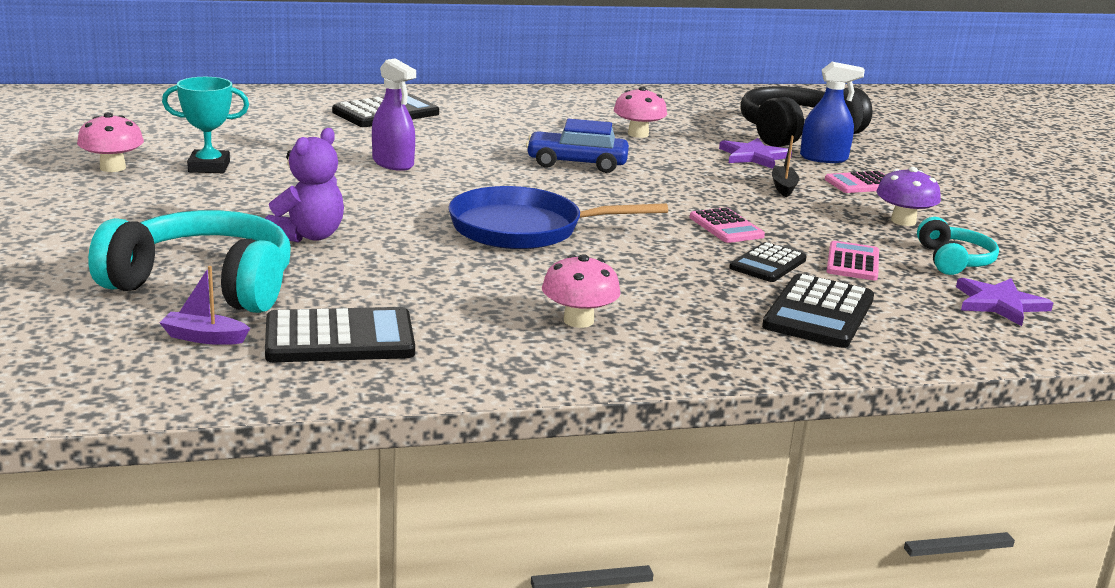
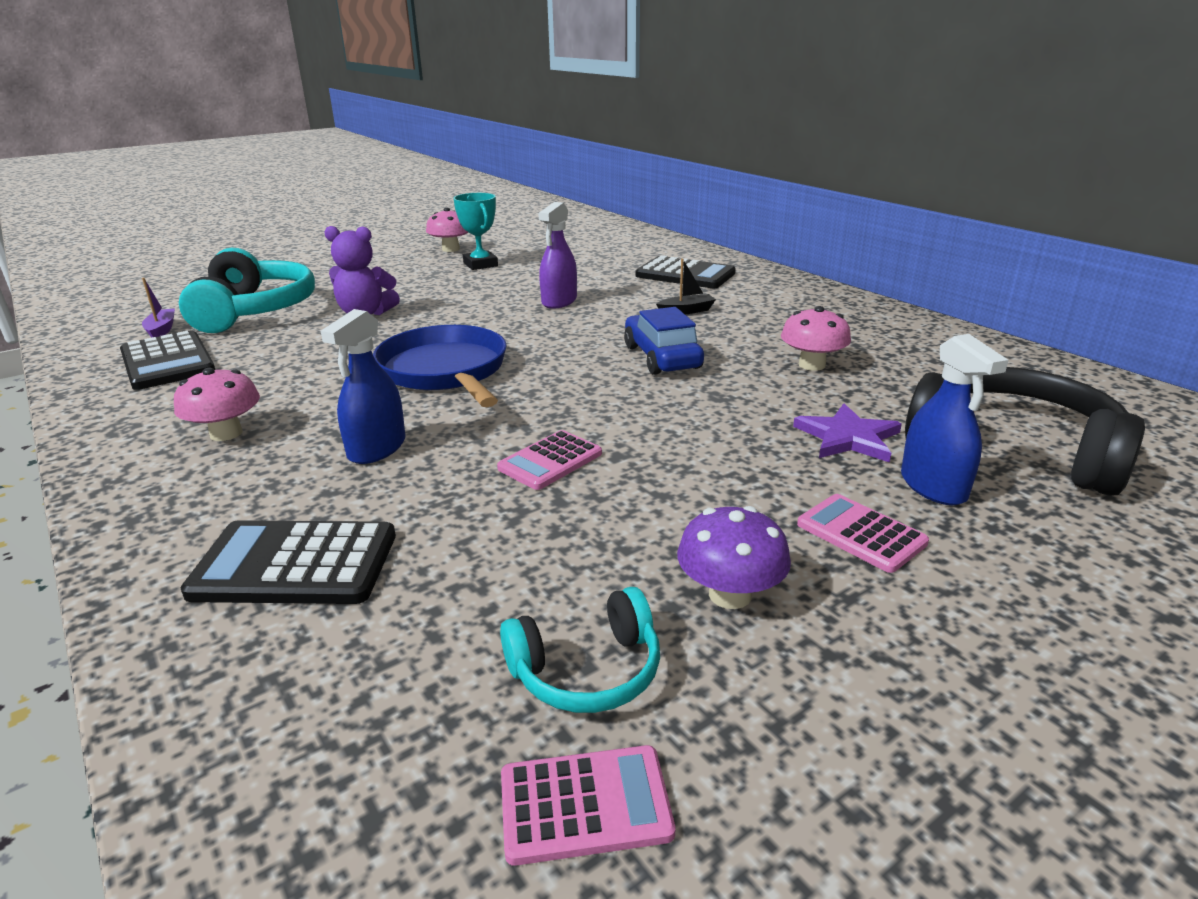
camera: 70 degrees right, 5 degrees up
black calculator [729,242,807,282] -> none
black boat [772,136,800,197] -> black boat moved to [656,258,716,315]
pink calculator [826,241,879,280] -> pink calculator moved to [501,745,675,866]
purple star [956,278,1053,326] -> none
none -> blue spray bottle [321,309,406,464]

